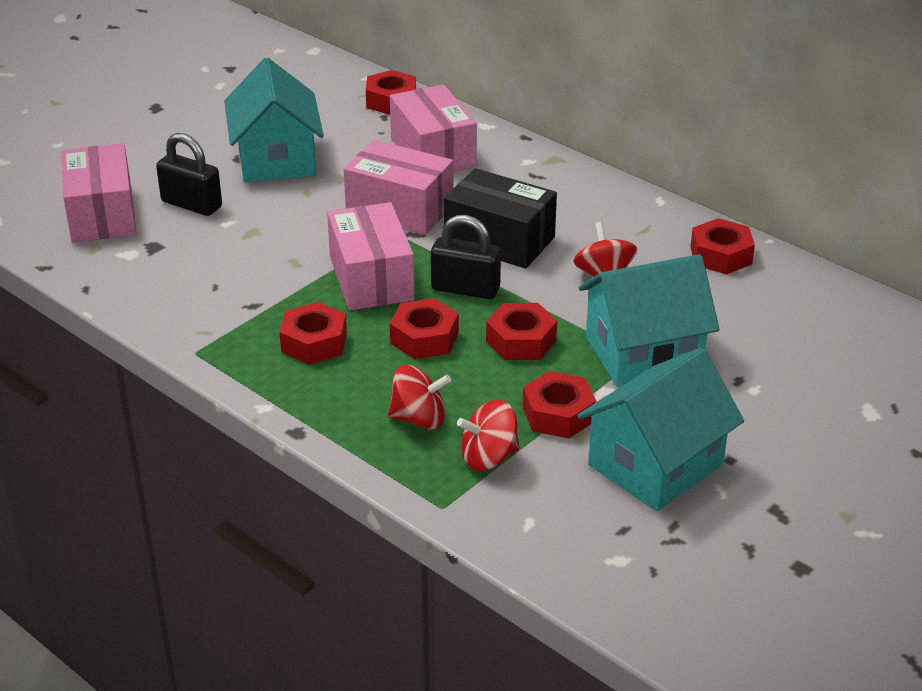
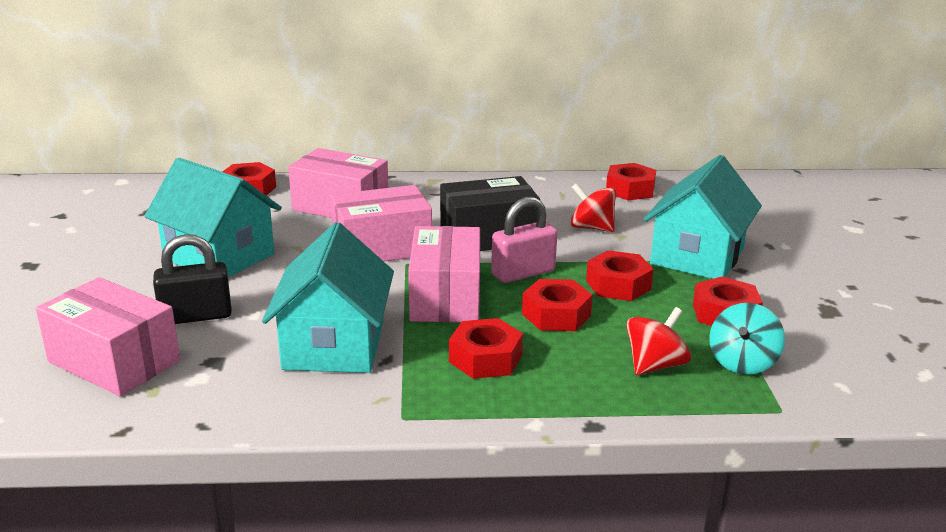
camera: 45 degrees left, 10 degrees down
pink box [327,202,415,310] -> pink box turned 60 degrees clockwise [408,226,480,322]
black padlock [431,215,501,299] -> pink padlock [491,197,557,283]
red spinning top [457,400,520,471] -> turquoise spinning top [709,303,785,375]
turquoise house [577,347,744,511] -> turquoise house moved to [262,222,394,373]

